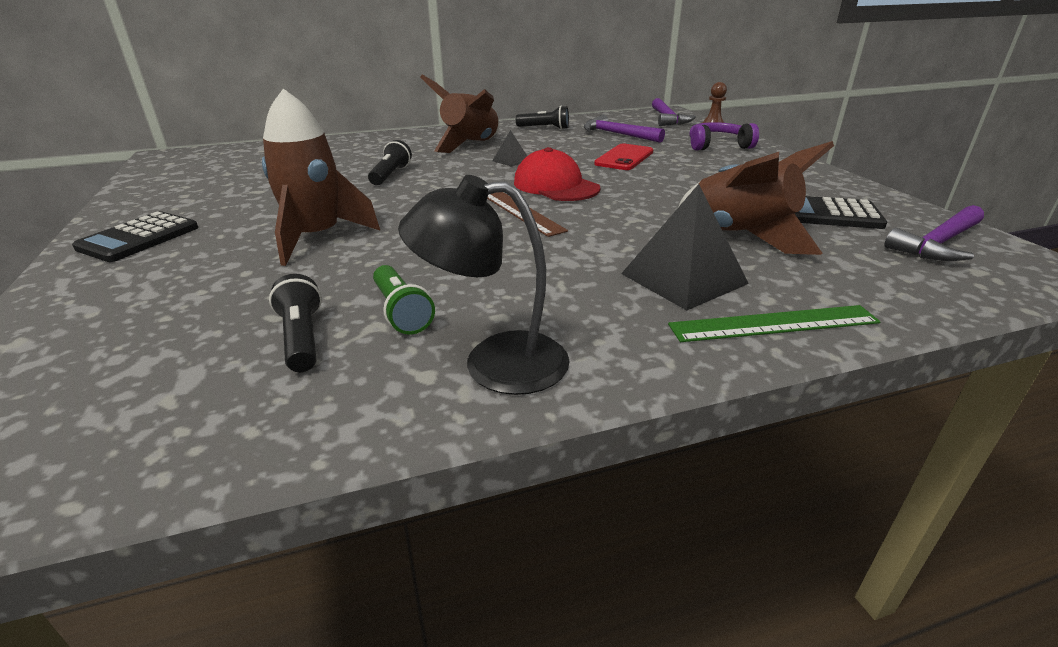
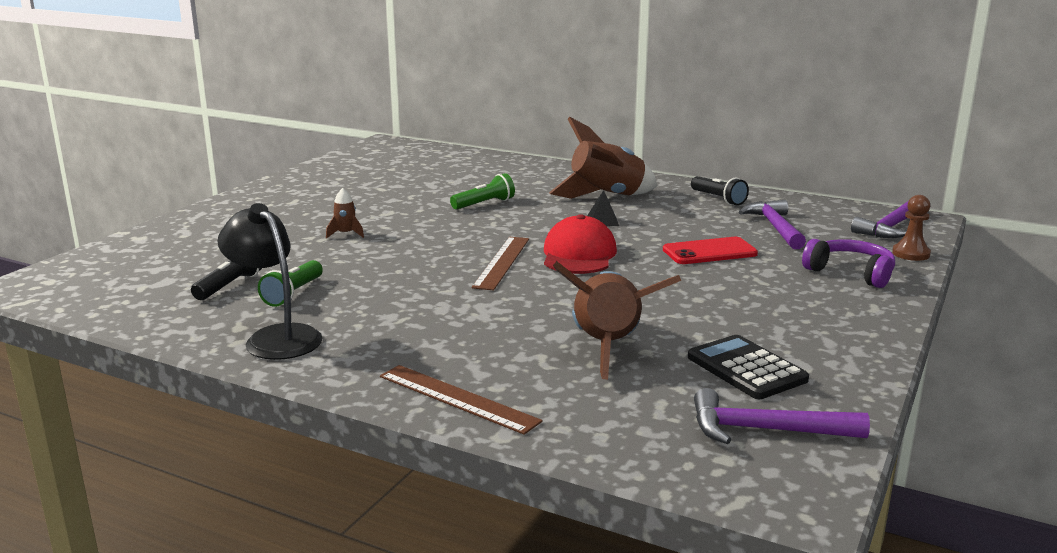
camera: 45 degrees right, 10 degrees down
black calculator [72,211,198,262] -> none
brown rocket [262,89,380,266] -> brown rocket [326,188,364,239], size x0.42
black flashlight [368,140,412,185] -> green flashlight [450,173,515,210]
black pyramid [621,184,749,310] -> none
green ruler [668,305,881,342] -> brown ruler [380,365,543,435]

